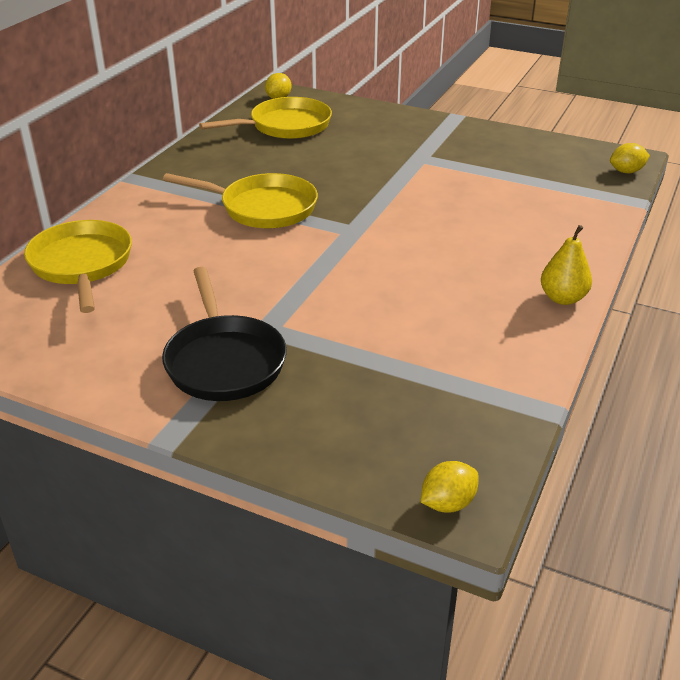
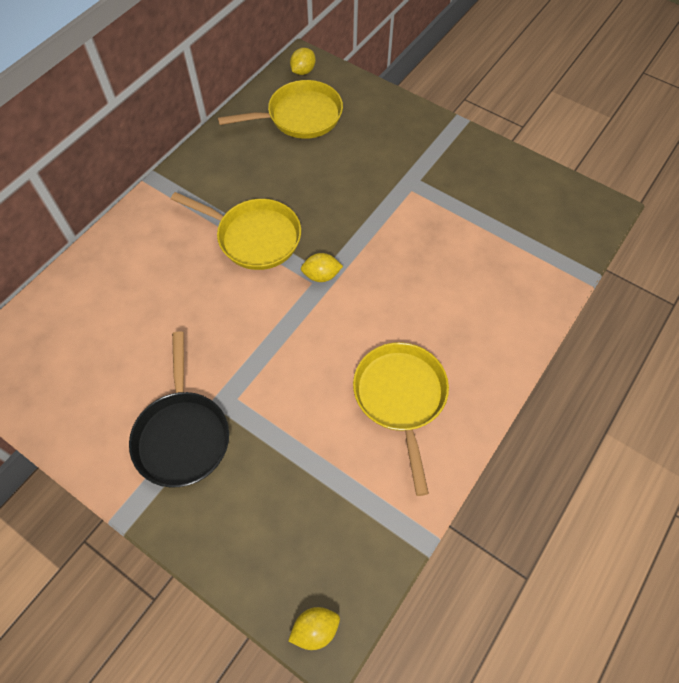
camera: 10 degrees right, 25 degrees up
yellow pan [24,220,132,313] -> yellow pan moved to [353,342,449,496]
yellow pear [541,225,592,305] -> none
yellow lemon [610,143,650,173] -> yellow lemon moved to [301,253,343,282]

